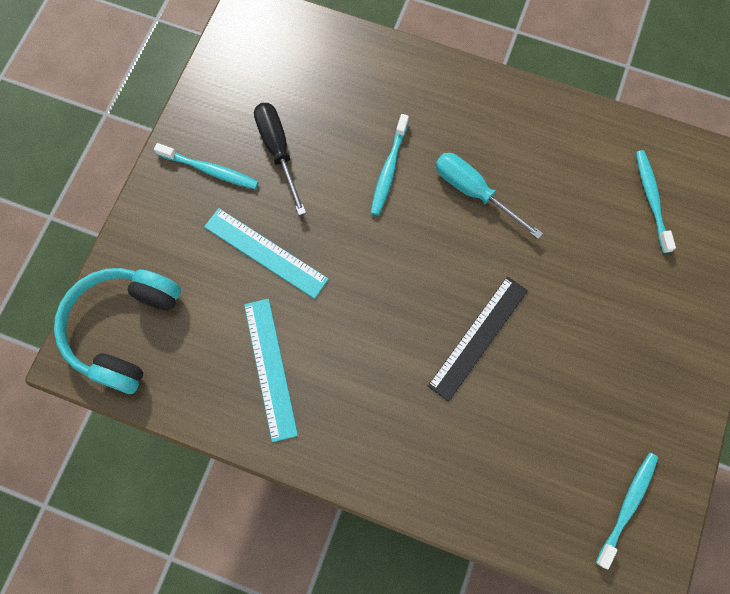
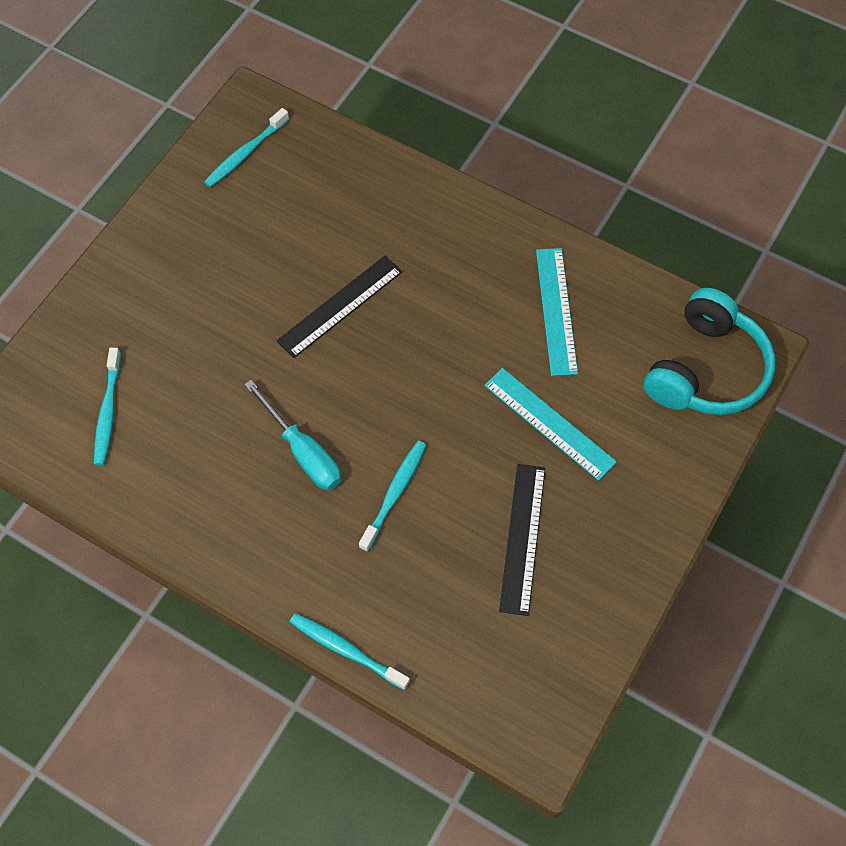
camera: 170 degrees left, 10 degrees down
turquoise toothbrush [154,143,259,189] -> turquoise toothbrush moved to [290,613,410,690]
black screwdriver [254,103,306,215] -> black ruler [499,464,545,616]

